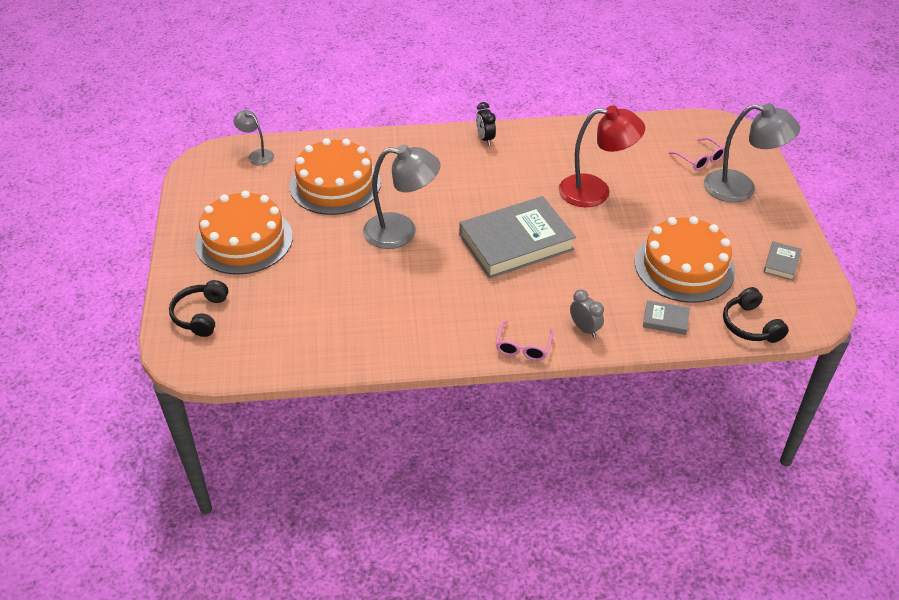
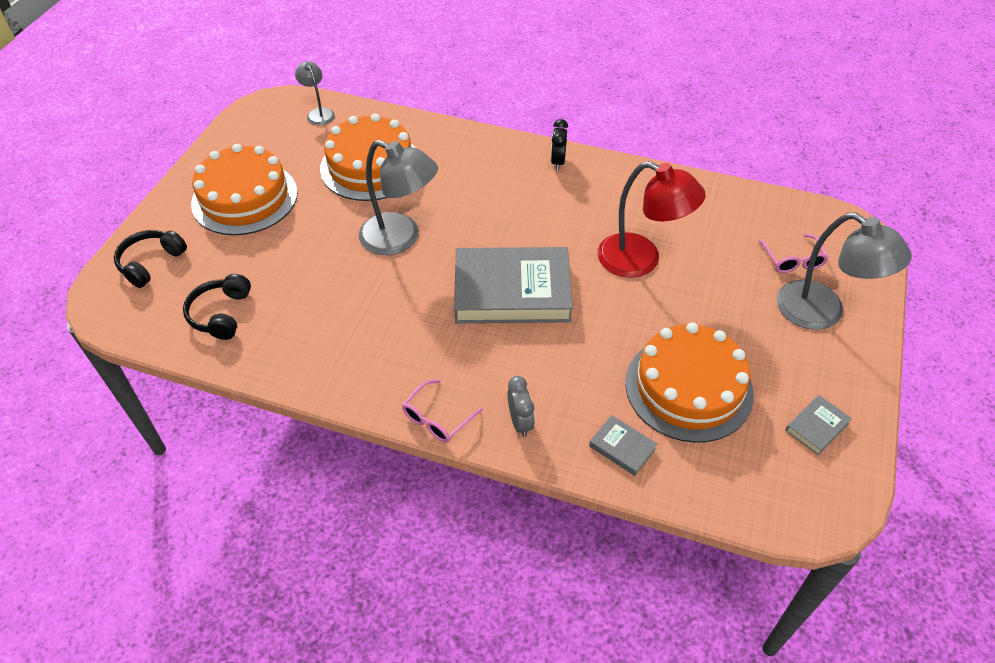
camera: 25 degrees right, 5 degrees up
black headphones [723,287,789,343] -> black headphones moved to [183,274,251,340]

